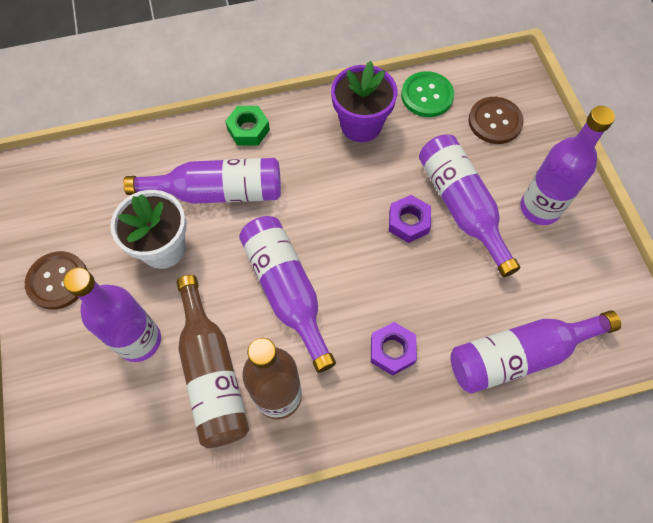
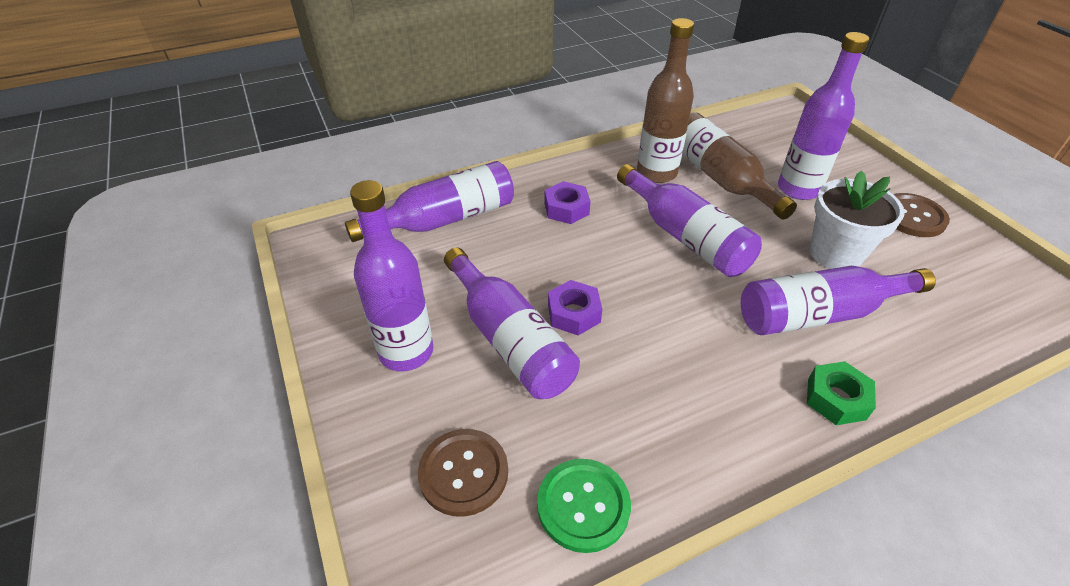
camera: 170 degrees right, 20 degrees down
purple flower pot [331,61,398,142] -> none

